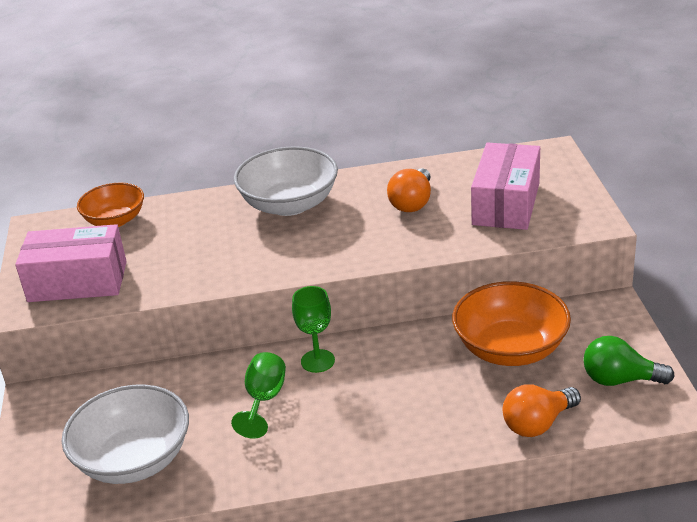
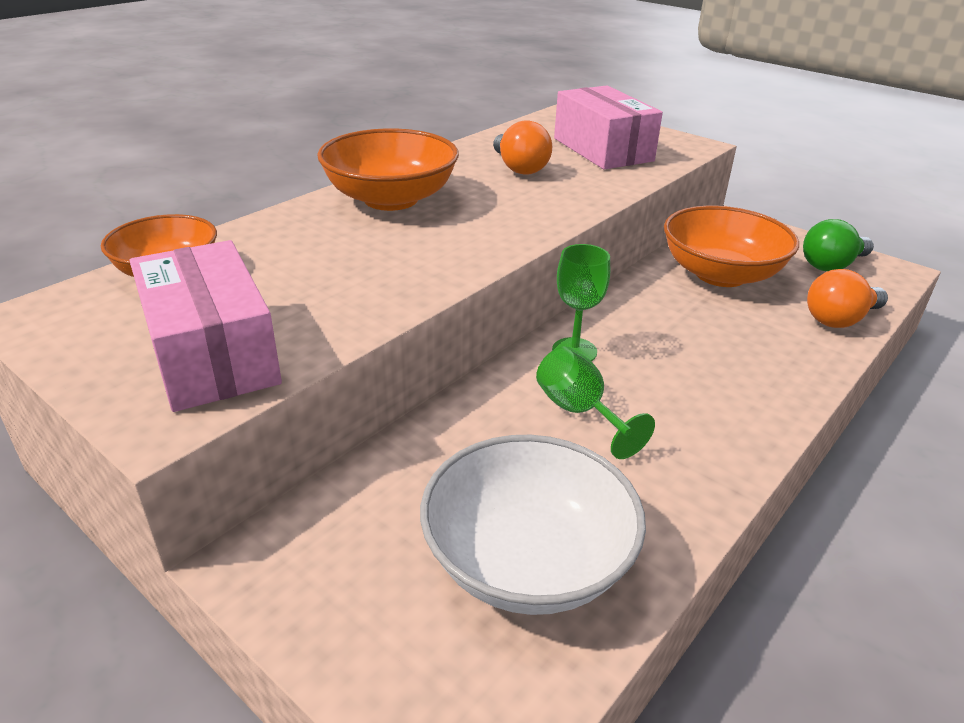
camera: 45 degrees left, 0 degrees up
pink box [15,224,127,302] -> pink box turned 75 degrees counterclockwise [130,240,282,412]
white bowl [234,146,338,216] -> orange bowl [317,128,459,211]
orange light bulb [503,385,581,437] -> orange light bulb turned 45 degrees clockwise [807,269,888,328]

